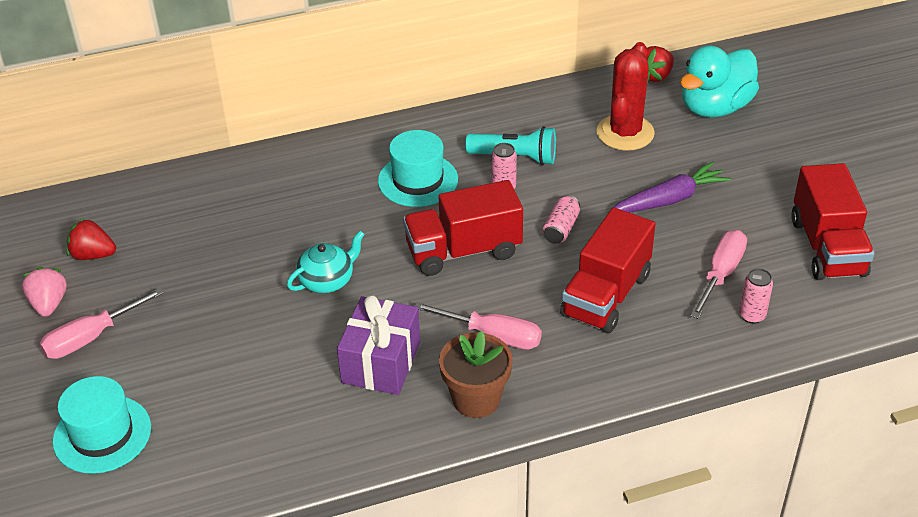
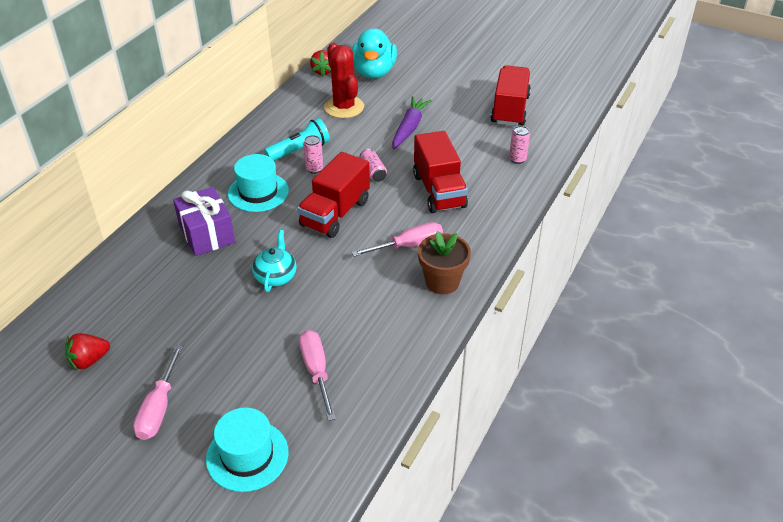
camera: 45 degrees left, 0 degrees up
pink strawberry [22,267,67,317] -> none
purple gift [337,295,420,395] -> purple gift moved to [173,187,235,256]
pink screwdriver [690,230,747,319] -> pink screwdriver moved to [299,330,336,421]
red truck [791,163,874,280] -> red truck turned 120 degrees counterclockwise [490,65,531,126]

